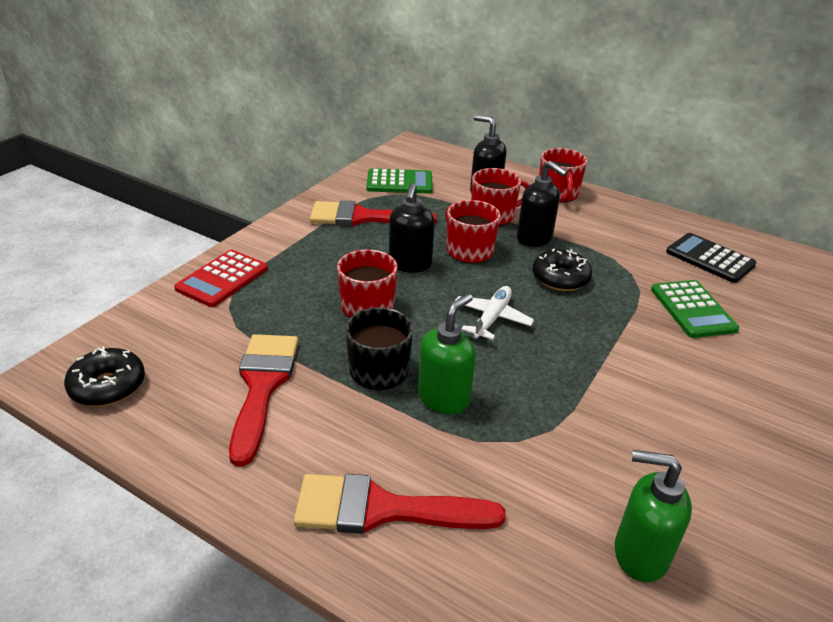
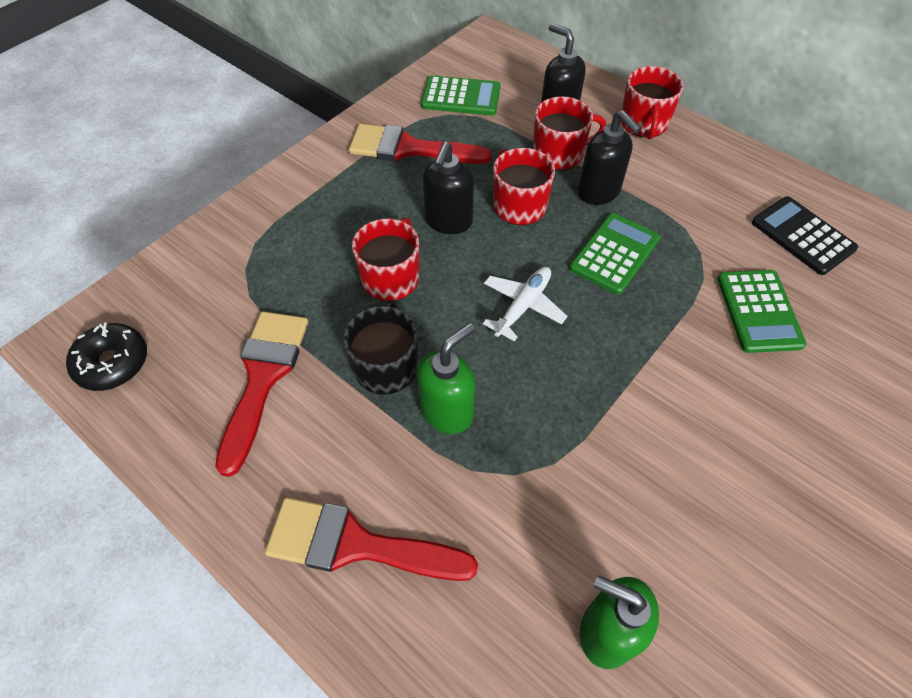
camera: 10 degrees right, 20 degrees up
red calculator [174,250,268,307] -> none
black donut [533,248,592,291] -> green calculator [569,213,660,295]

